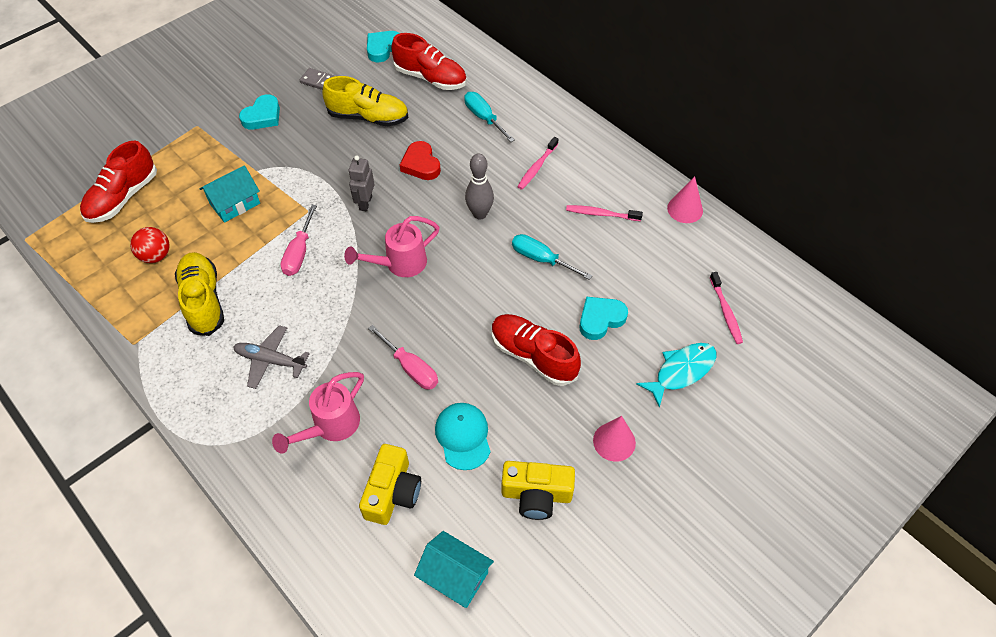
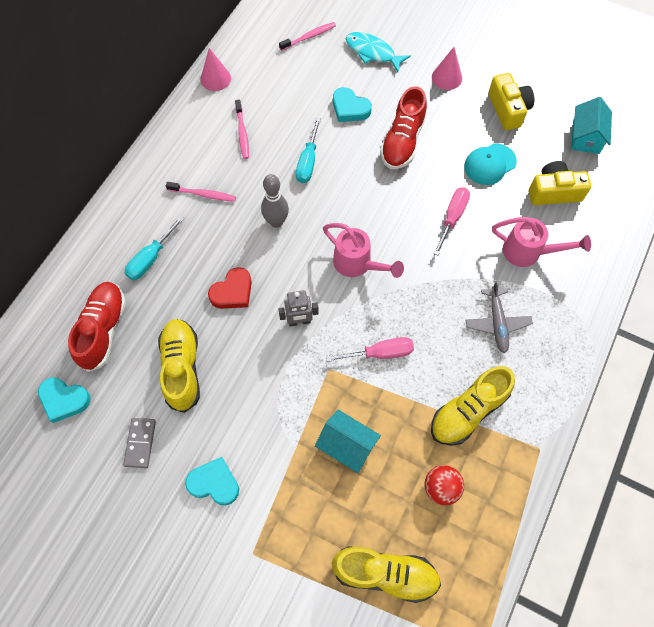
camera: 110 degrees left, 10 degrees up
red shoe [80,140,157,223] -> yellow shoe [332,546,441,603]

